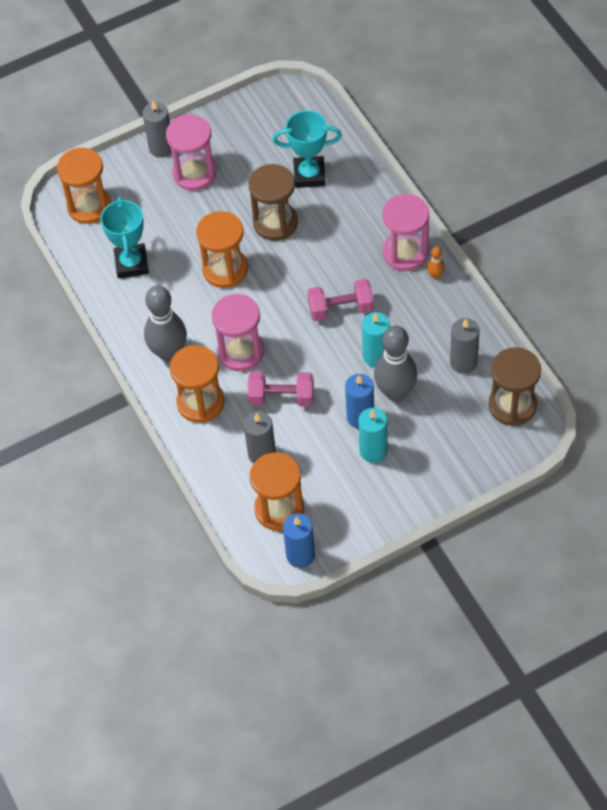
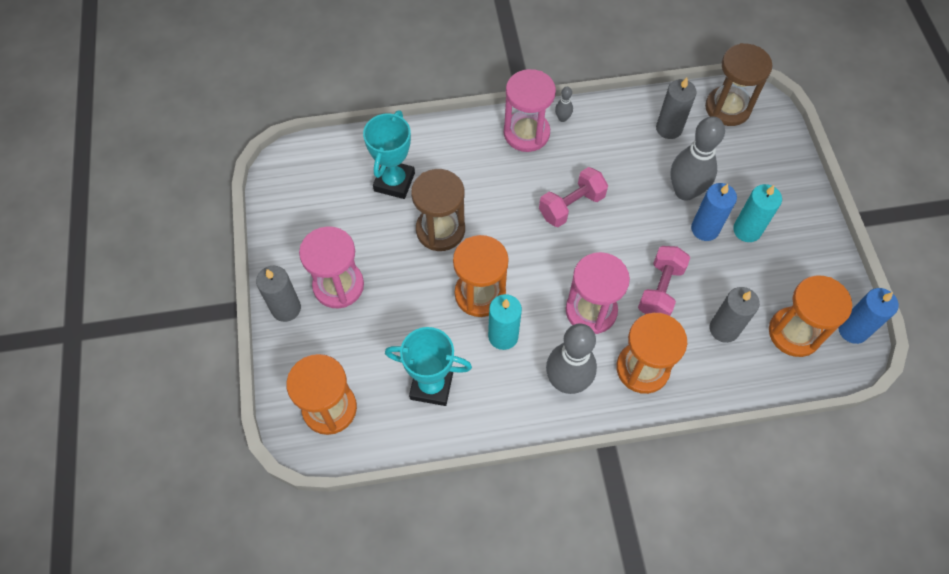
camera: 75 degrees left, 5 degrees up
pink dumbbell [307,279,374,321] -> pink dumbbell turned 45 degrees clockwise [539,167,608,227]
turquoise candle [362,312,390,368] -> turquoise candle moved to [488,294,522,350]
orange bowling pin [427,247,445,279] -> grey bowling pin [555,87,573,122]

